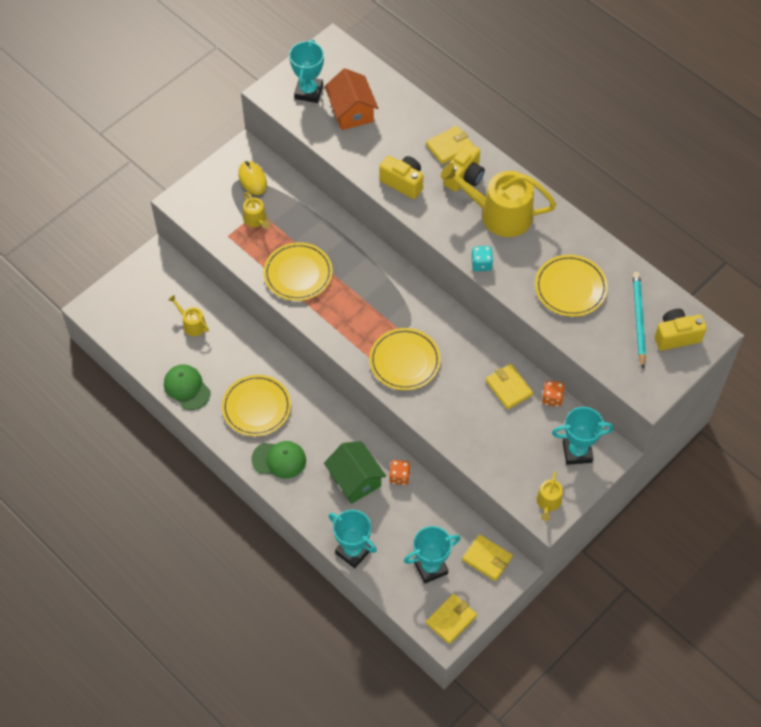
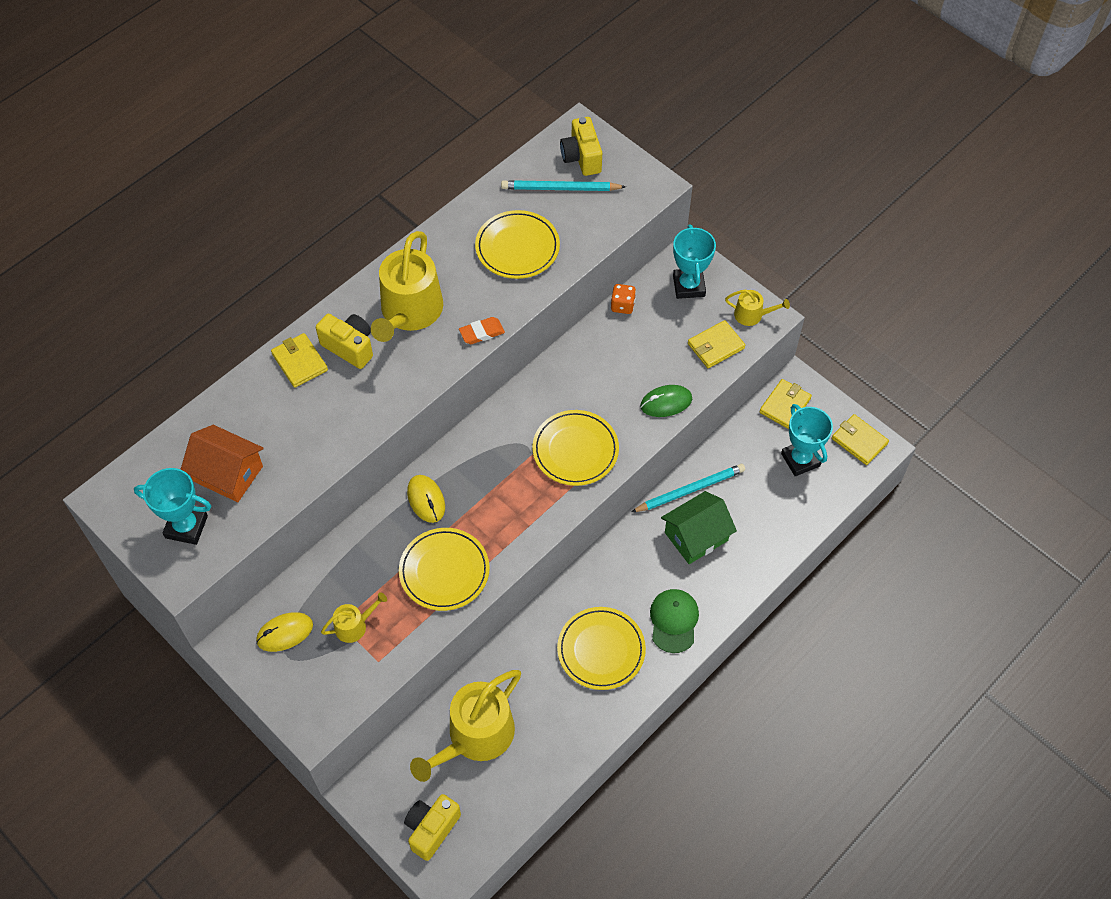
camera: 90 degrees left, 0 degrees up
green cap [164,364,210,410] -> none
yellow watering can [168,295,209,336] -> yellow watering can [410,670,521,782], size x2.11
orange house [324,68,378,130] -> orange house turned 45 degrees clockwise [180,425,264,502]
turquoise trophy [329,510,377,568] -> none
yellow camera [379,156,423,199] -> yellow camera moved to [404,794,461,861]
orange dice [389,460,411,485] -> turquoise pencil [631,464,745,512]
turquoise dice [471,246,493,271] -> orange eraser [459,317,505,344]
yellow wallet [486,364,533,409] -> yellow wallet moved to [688,320,745,368]
none -> yellow mouse [407,475,445,523]
none -> green mouse [640,385,692,417]

